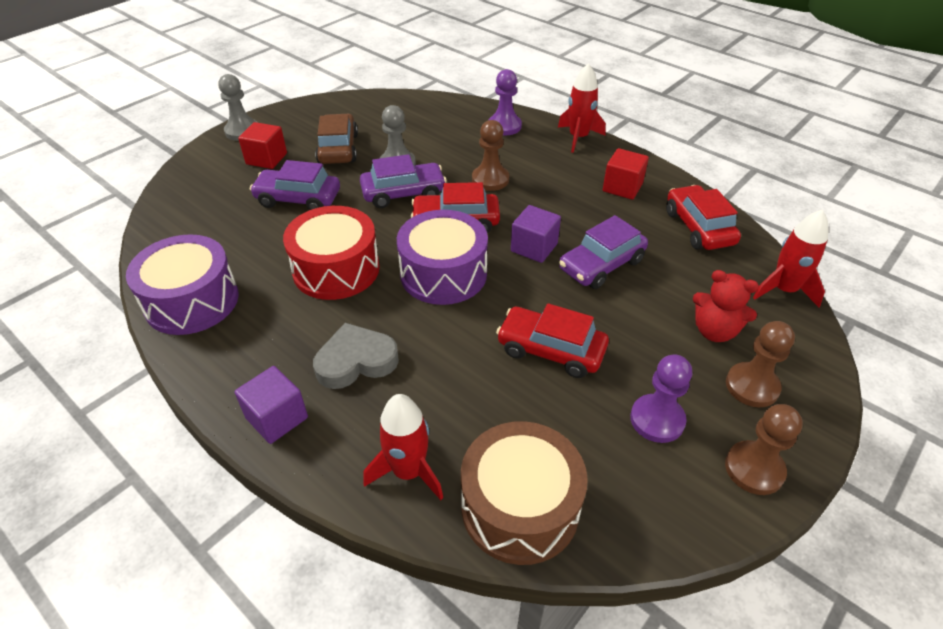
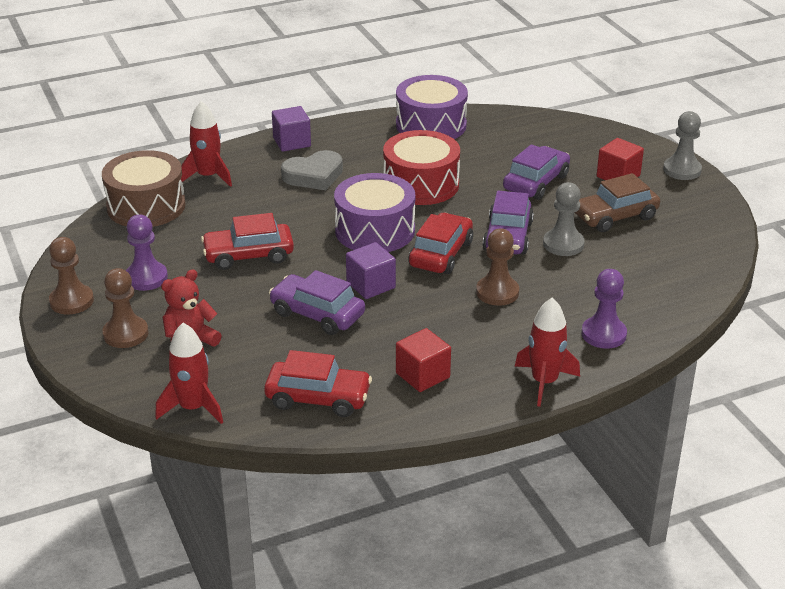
camera: 115 degrees right, 10 degrees down
grey heart [313,323,399,389] -> grey heart turned 60 degrees clockwise [281,150,343,190]
brown car [315,114,358,164] -> brown car turned 135 degrees clockwise [575,173,660,232]
red car [496,303,609,378] -> red car turned 150 degrees counterclockwise [201,213,294,270]
purple car [559,215,648,289] -> purple car turned 45 degrees counterclockwise [269,270,365,335]

